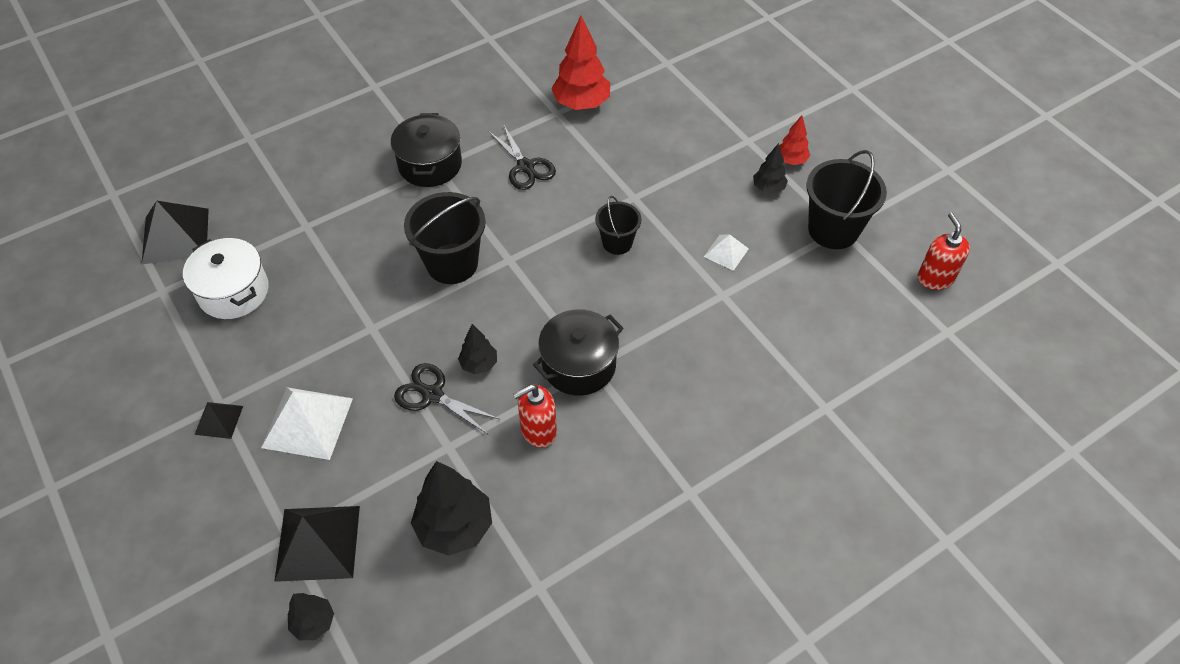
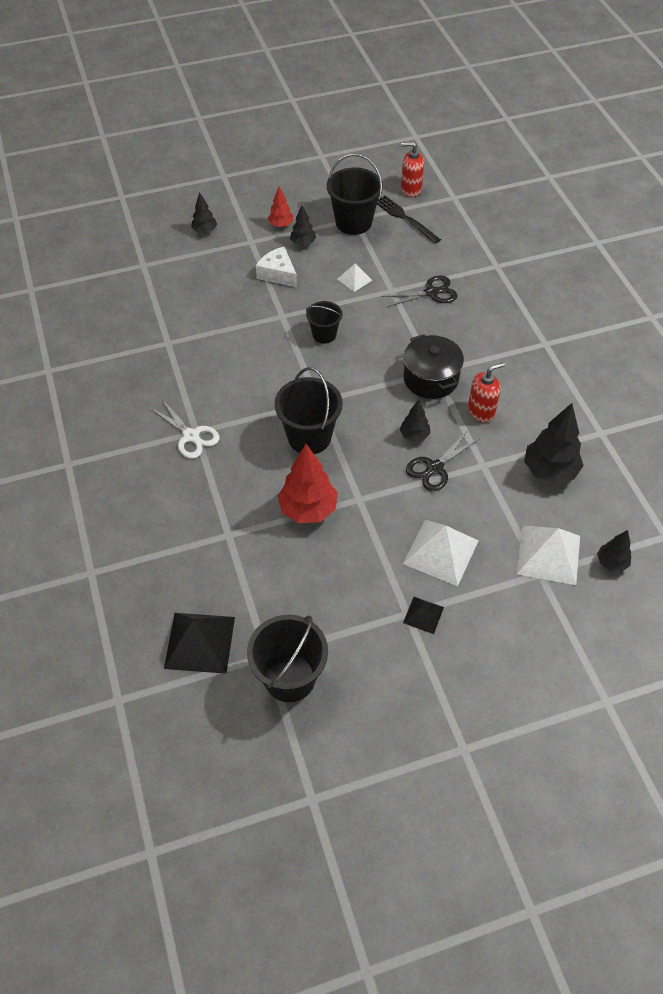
camera: 75 degrees left, 0 degrees up
white pot [183,238,269,319] -> none
black pyramid [274,506,360,582] -> white pyramid [517,526,580,585]
black pot [391,113,462,187] -> white scissors [150,399,220,459]
black scissors [488,124,556,190] -> black scissors moved to [381,276,457,307]
red soap dispenser [513,385,557,448] -> red soap dispenser turned 105 degrees counterclockwise [468,362,505,422]
red tree [551,16,610,110] -> red tree moved to [278,444,338,523]
none -> black tree [191,192,217,234]
none -> black bucket [247,615,328,702]
none -> white cheese [256,247,297,287]
none -> black fork [377,195,441,244]

